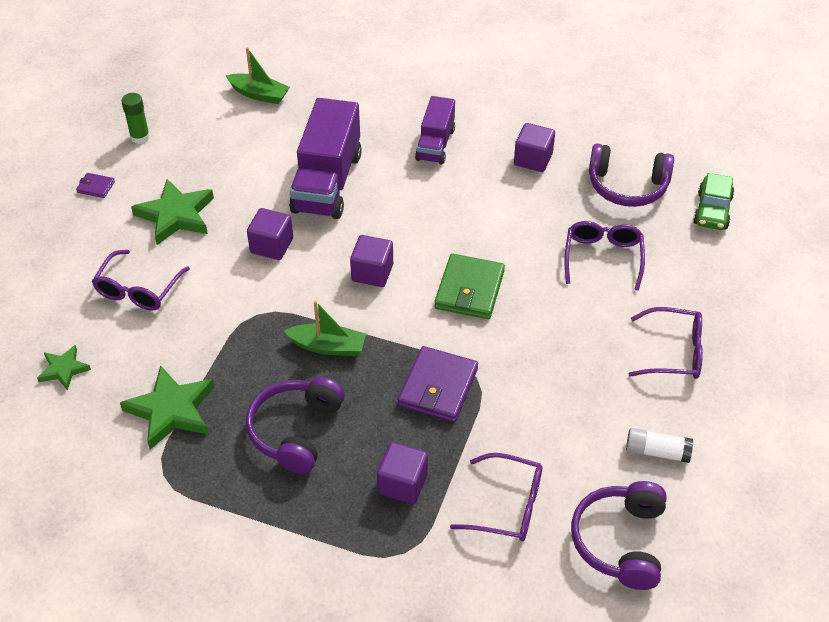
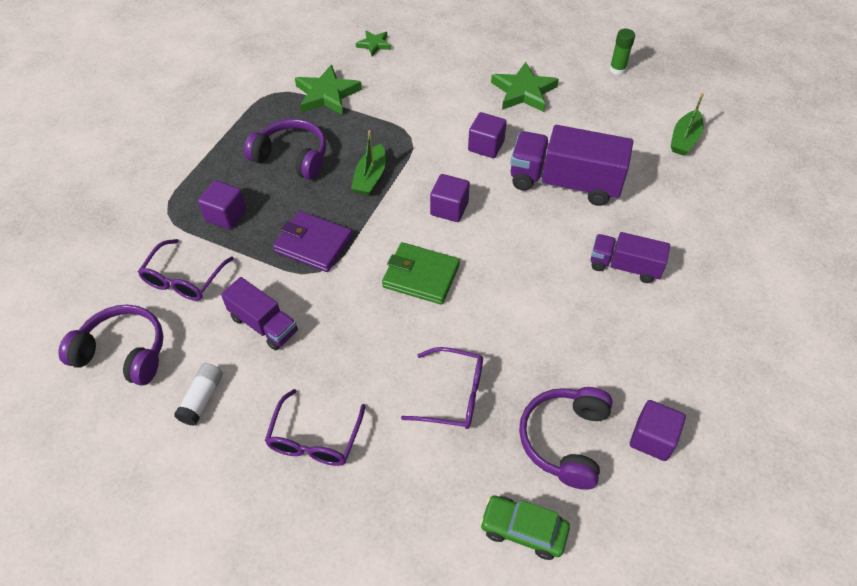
camera: 95 degrees right, 5 degrees up
purple wallet [76,173,115,198] -> none
purple glasses [92,250,190,310] -> none
purple cube [514,123,555,172] -> purple cube moved to [630,400,686,461]
none -> purple truck [221,277,298,351]

